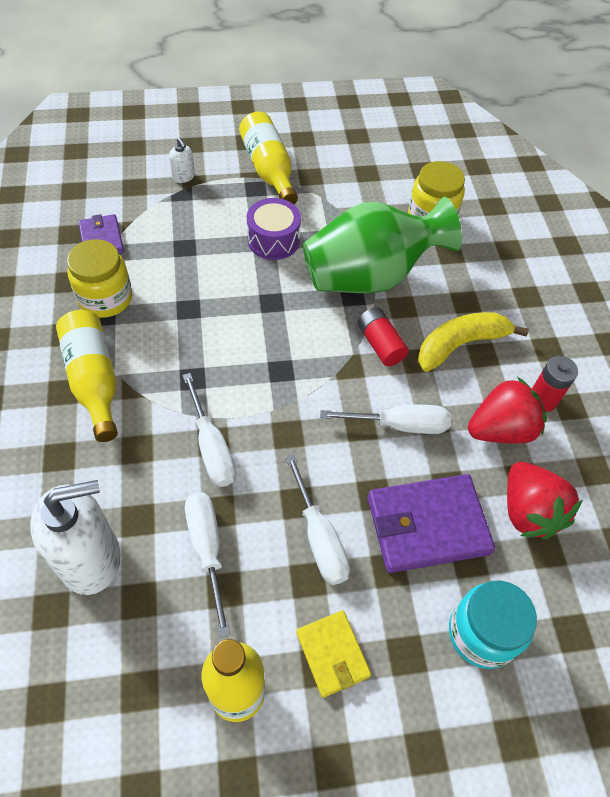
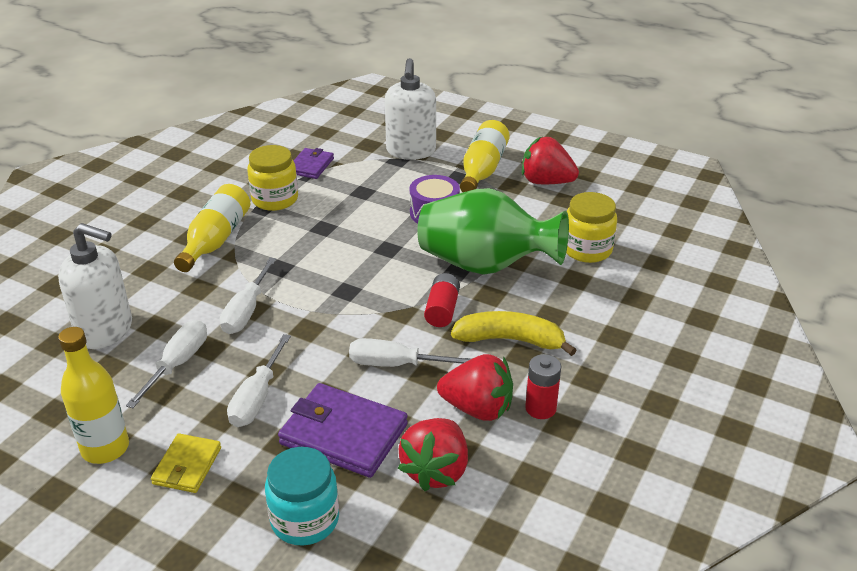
camera: 40 degrees right, 20 degrees down
white soap dispenser [169,138,195,183] -> white soap dispenser [385,58,436,160], size x2.32
white screwdriver [320,404,451,434] -> white screwdriver turned 150 degrees clockwise [349,338,472,367]
none -> red strawberry [522,137,579,184]

